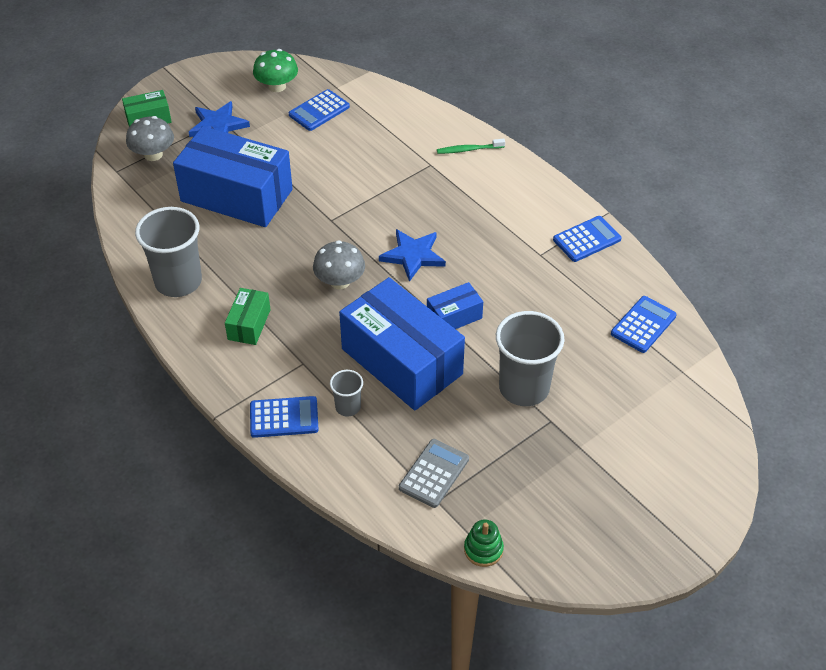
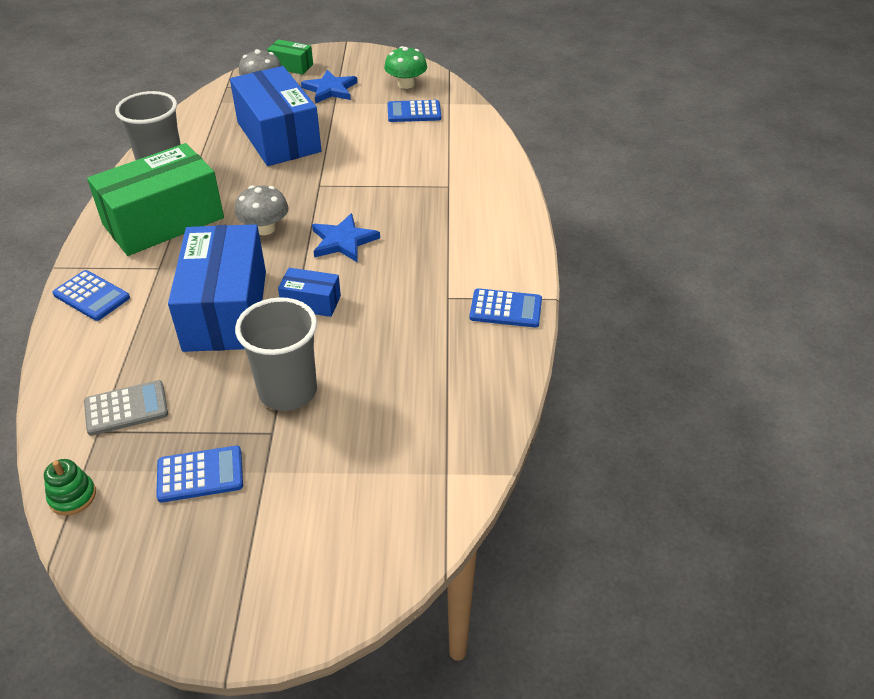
camera: 40 degrees right, 5 degrees down
green box [225,288,271,345] -> green box [87,143,224,256], size x2.19
grey cup [330,370,363,417] -> none
green toothbrush [437,139,505,154] -> none
blue calculator [611,296,677,353] -> blue calculator moved to [156,446,243,502]

